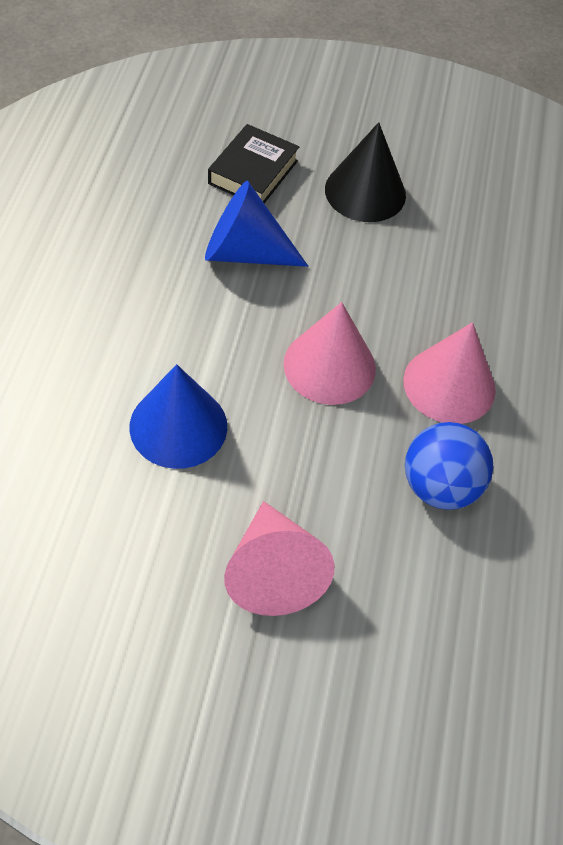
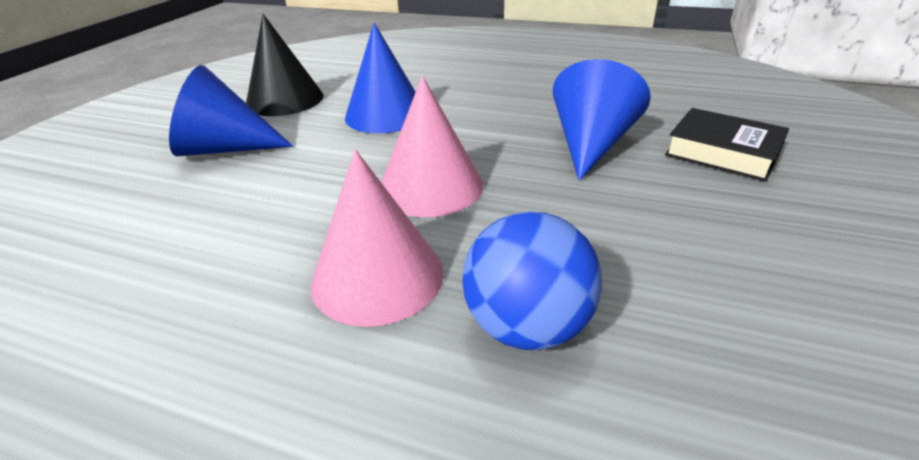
camera: 105 degrees right, 20 degrees down
pink cone [224,501,335,616] -> blue cone [169,65,293,156]
black cone [325,122,406,222] -> black cone moved to [246,14,324,116]
blue ball [405,422,493,510] -> blue ball moved to [462,211,602,350]

